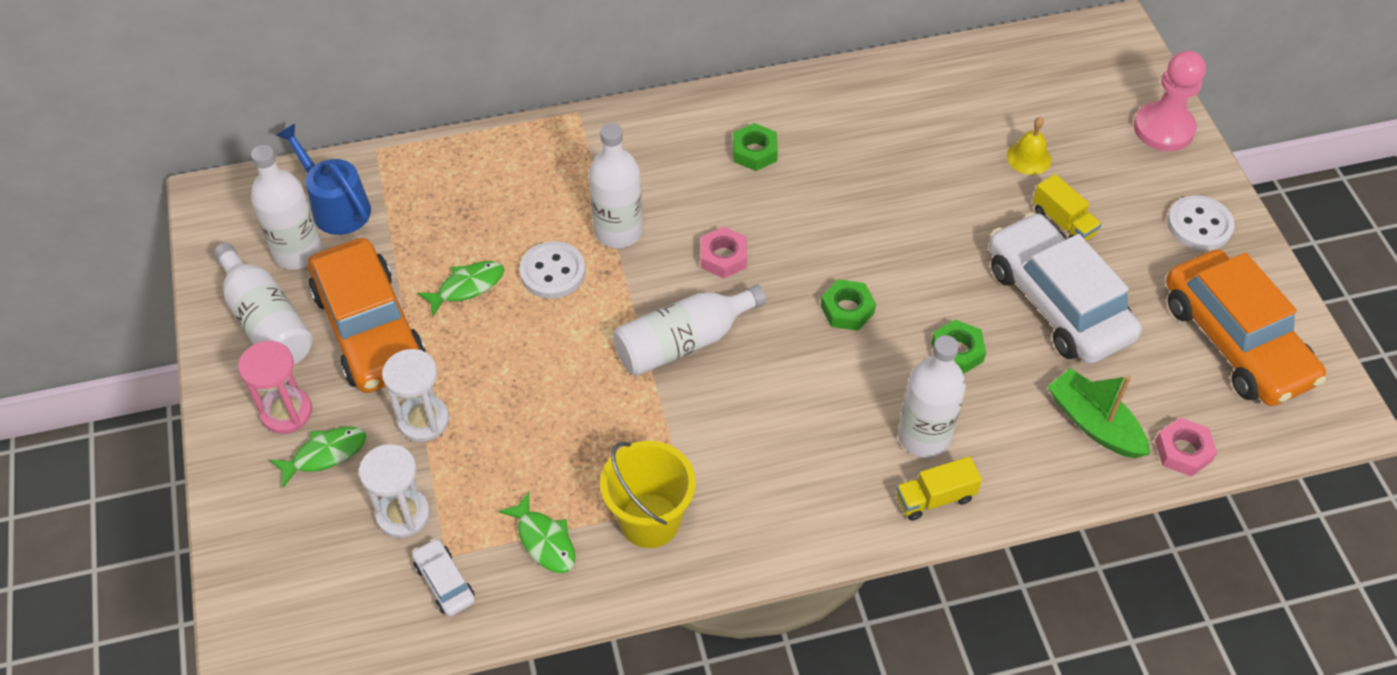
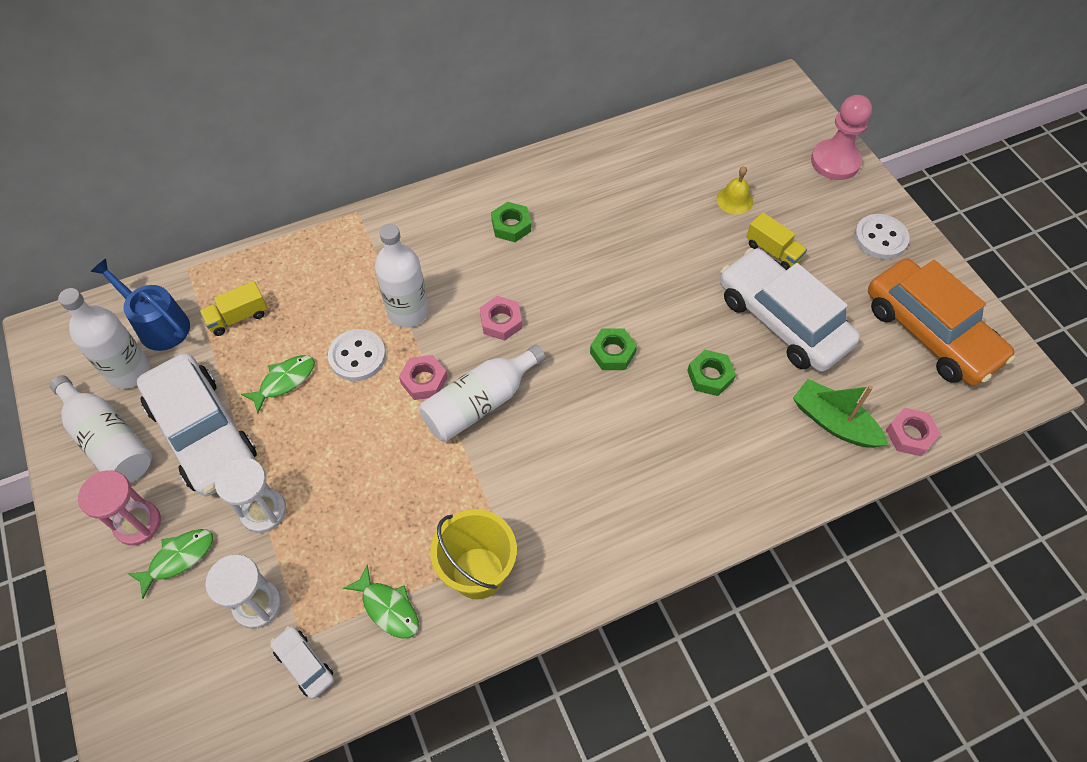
camera: 10 degrees left, 5 degrees up
orange car [308,238,426,393] -> white car [137,353,257,496]
yellow truck [896,456,982,521] -> yellow truck moved to [200,281,268,336]
white bottle [898,335,966,458] -> none
none -> pink nut [399,355,448,400]

